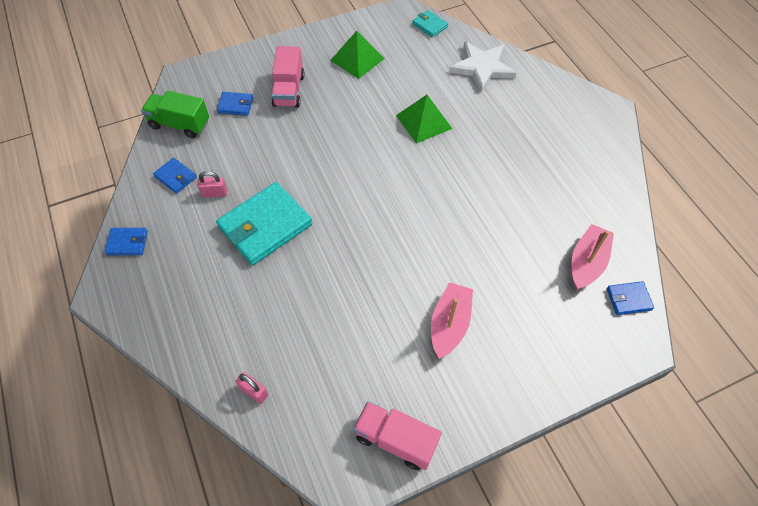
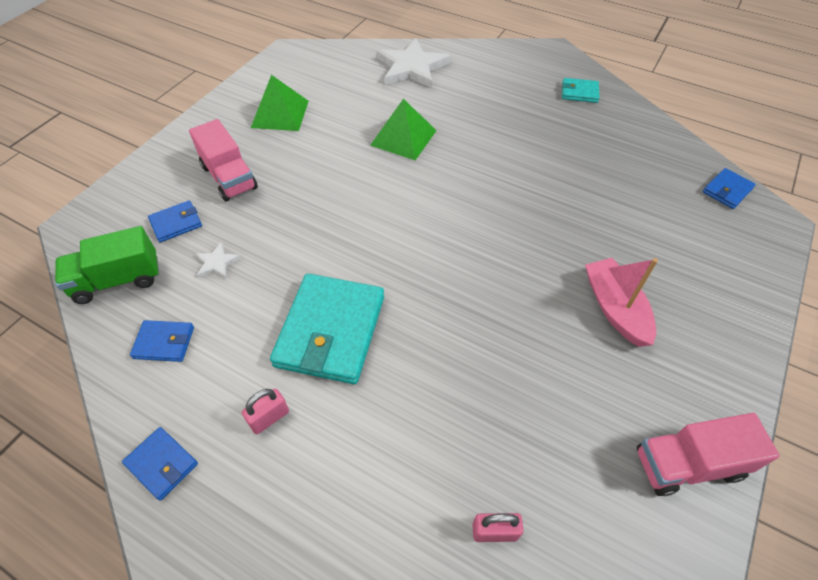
camera: 35 degrees left, 5 degrees down
blue wallet [105,228,148,255] -> blue wallet turned 75 degrees clockwise [122,427,198,501]
pink padlock [198,171,227,197] -> pink padlock moved to [242,389,289,434]
turquoise wallet [412,10,448,37] -> turquoise wallet moved to [562,78,600,103]
pink boat [571,224,614,290] -> none
none -> white star [195,242,241,279]

